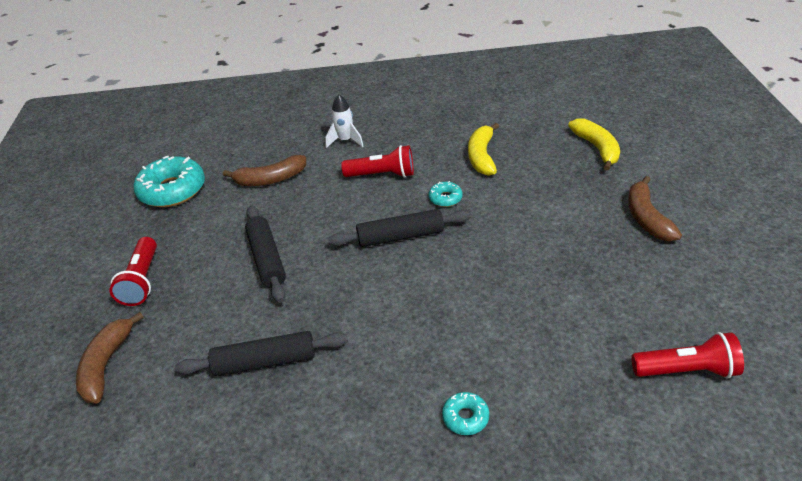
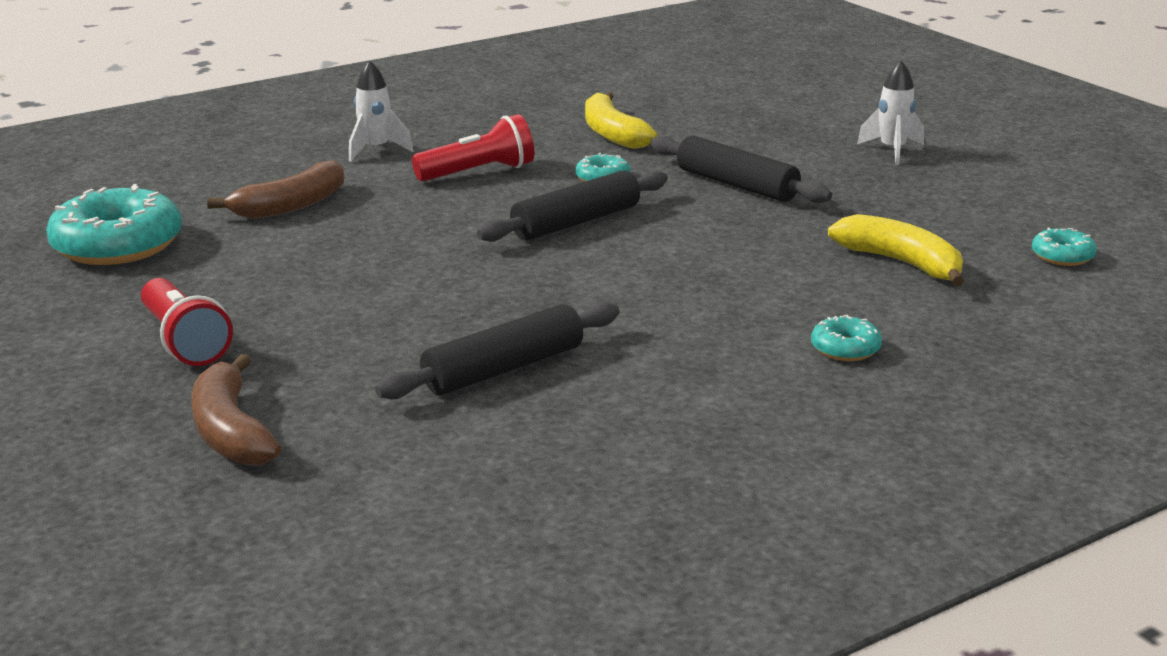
camera: 30 degrees left, 15 degrees down
black rolling pin [245,206,286,303] -> black rolling pin moved to [651,136,832,203]
yellow banana [568,118,620,171] -> yellow banana moved to [828,214,964,286]
brown banana [628,176,682,241] -> white rocket [857,60,924,165]
red flashlight [631,332,744,379] -> turquoise donut [1032,228,1097,266]

